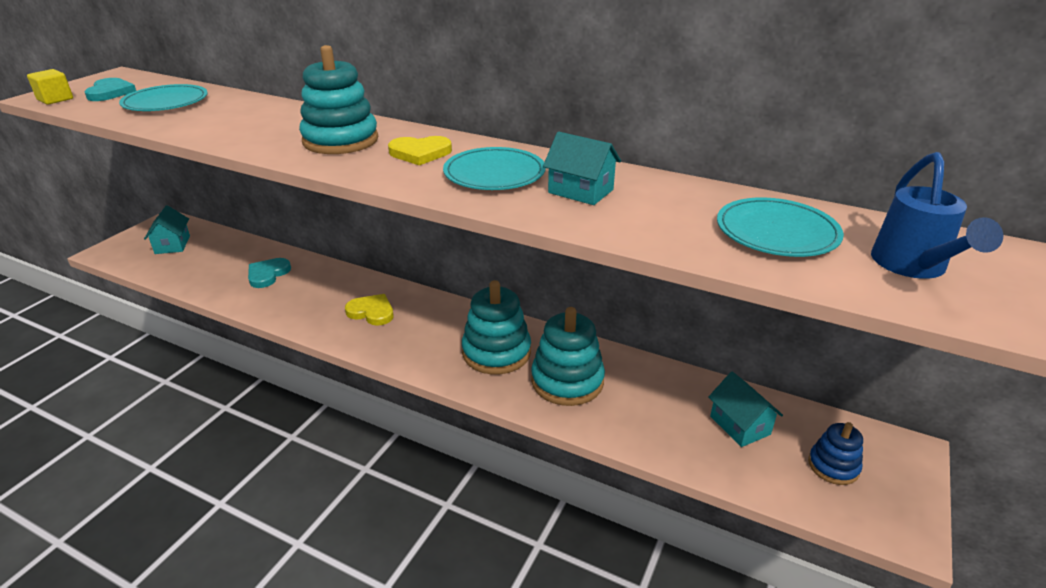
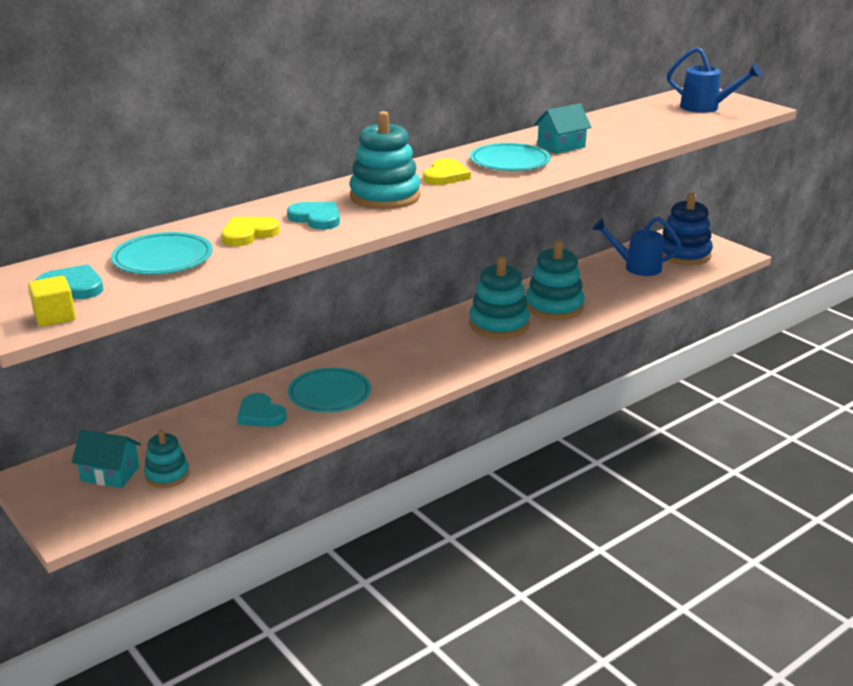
camera: 65 degrees left, 5 degrees down
yellow heart [345,294,394,326] -> yellow heart moved to [221,217,280,246]
turquoise house [708,372,783,447] -> blue watering can [592,217,682,276]
turquoise plate [717,197,844,257] -> turquoise plate moved to [288,368,371,412]
blue stacking toy [808,422,863,485] -> blue stacking toy [663,193,713,265], size x1.74
none -> turquoise stacking toy [144,430,189,488]
none -> turquoise heart [287,202,340,230]

